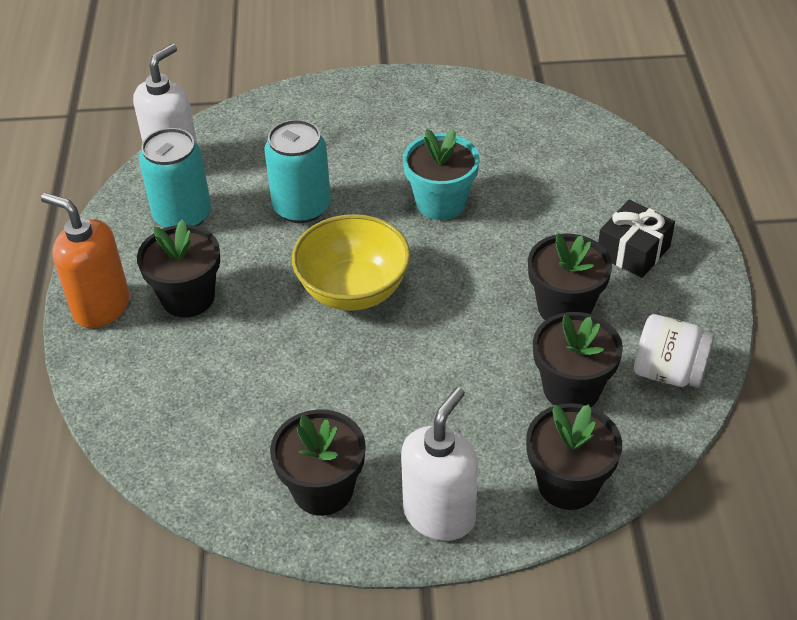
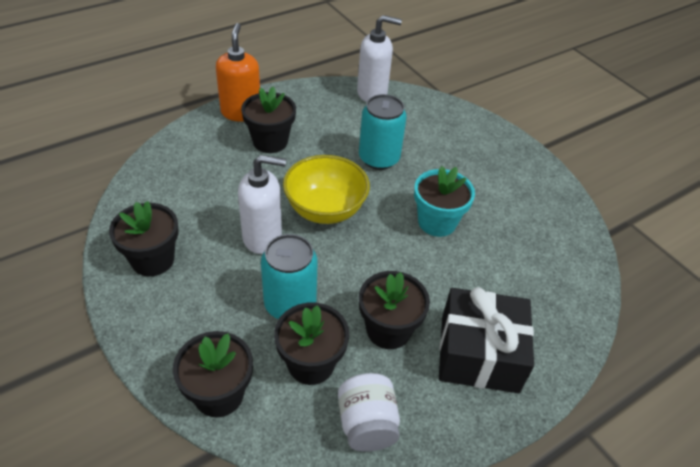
camera: 55 degrees right, 0 degrees up
turquoise can [139,128,211,228] -> turquoise can moved to [261,234,318,319]
white soap dispenser [401,387,478,541] -> white soap dispenser moved to [238,155,286,254]
black gift [598,200,675,278] -> black gift [439,287,534,393], size x1.63

